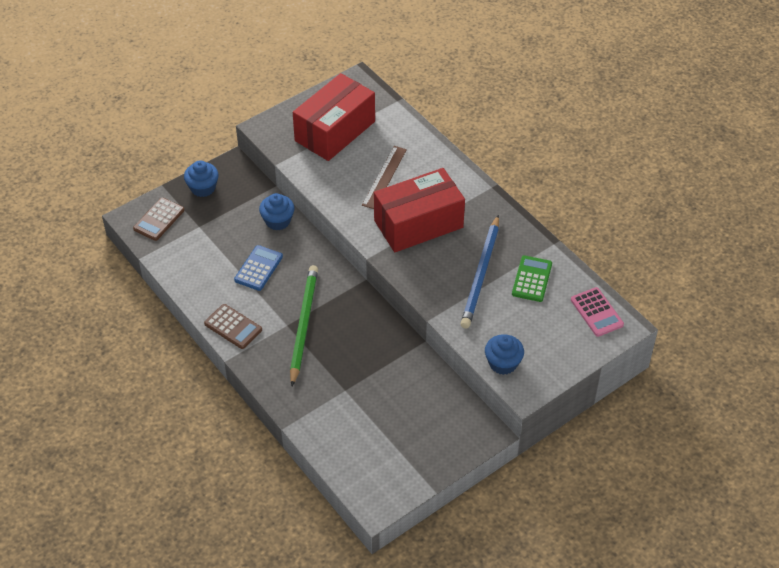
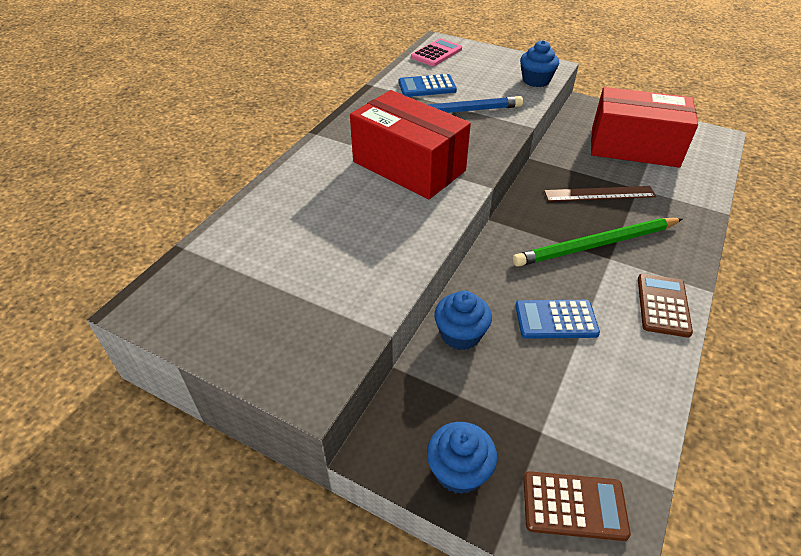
camera: 115 degrees left, 5 degrees down
red box [293,73,375,161] -> red box moved to [591,87,698,168]
brown ruler [362,146,407,209] -> brown ruler moved to [544,186,656,202]
green calculator [512,255,552,302] -> blue calculator [399,74,457,97]

